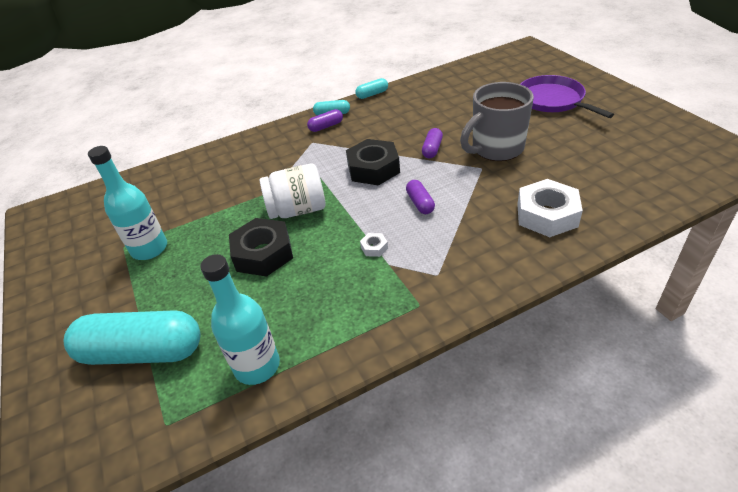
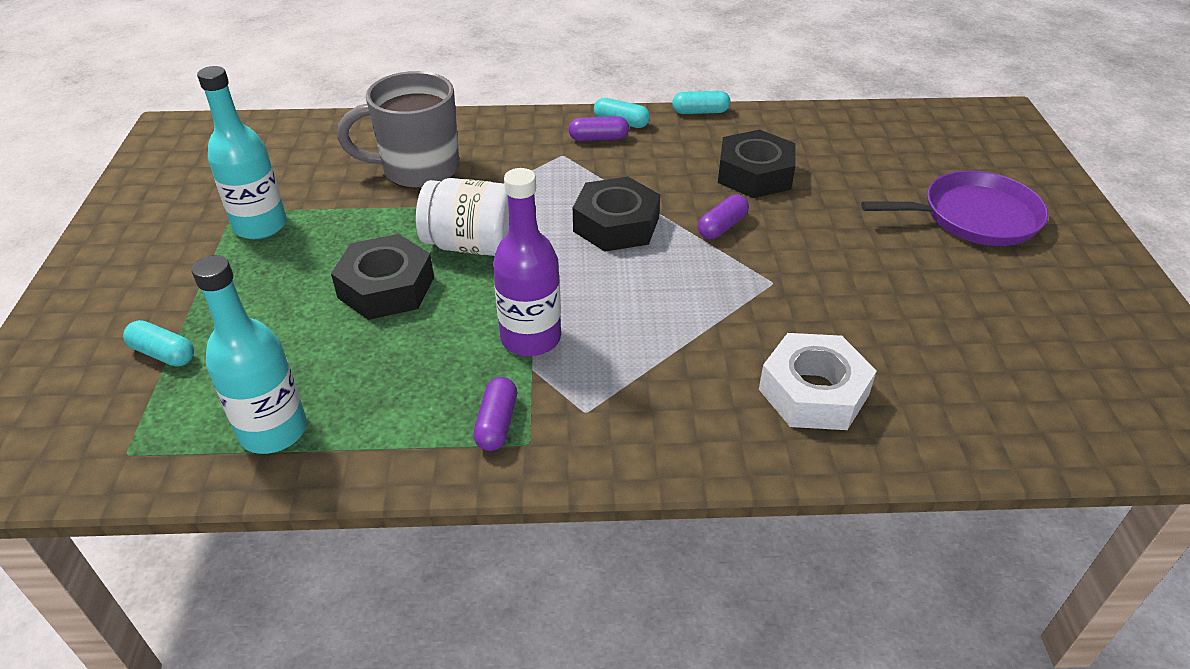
camera: 20 degrees right, 0 degrees up
turquoise capsule [64,310,200,365] -> turquoise capsule [123,320,194,367], size x0.44
white nut [360,233,388,257] -> purple bottle [493,168,561,356]
purple capsule [406,180,435,214] -> purple capsule moved to [473,377,517,451]
grey mug [460,82,534,161] -> grey mug moved to [337,71,459,189]
purple pan [520,75,614,118] -> purple pan turned 90 degrees clockwise [861,171,1048,246]
none -> black nut [718,129,796,198]

